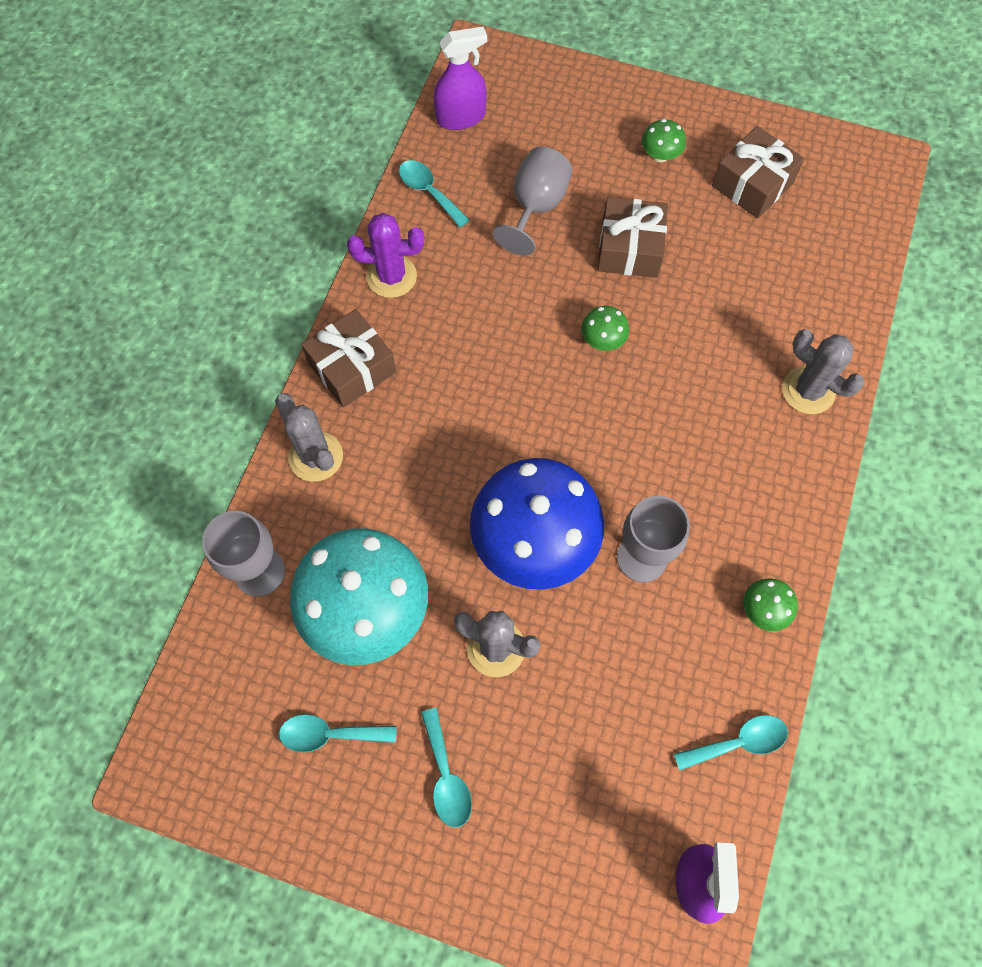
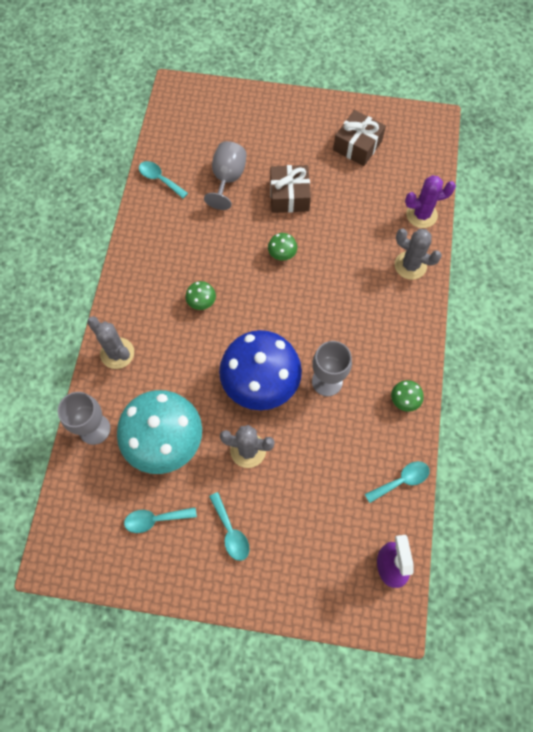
camera: 10 degrees left, 0 degrees up
brown gift [301,309,396,408] -> none
purple cactus [347,213,424,298] -> purple cactus moved to [405,175,456,228]
purple spray bottle [434,27,487,130] -> none
green mushroom [642,119,686,162] -> green mushroom moved to [185,281,216,310]

